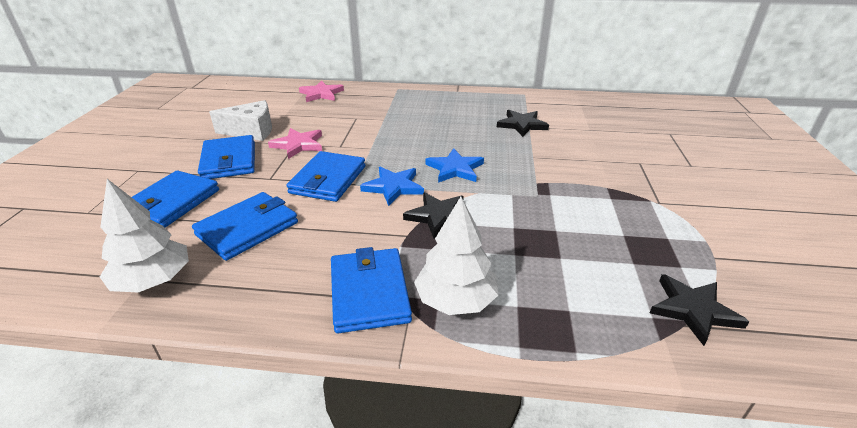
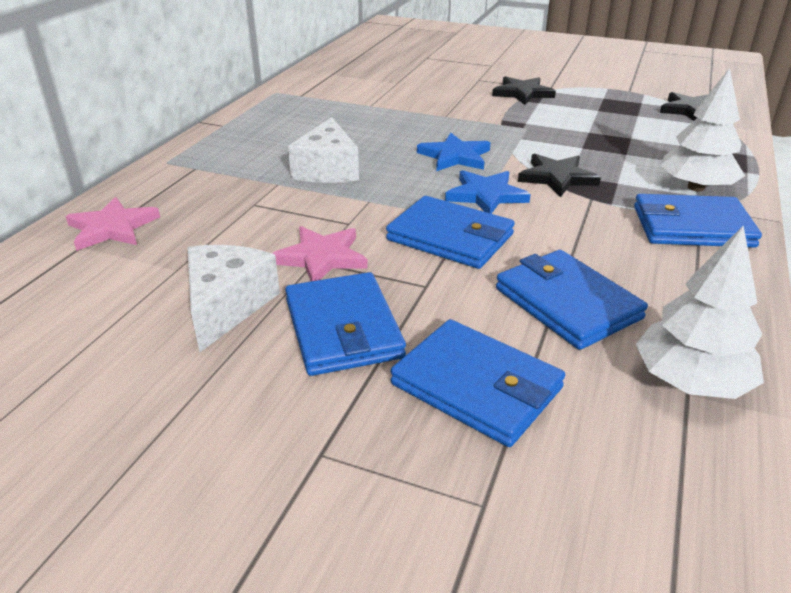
camera: 75 degrees left, 0 degrees up
blue wallet [198,135,255,179] -> blue wallet turned 75 degrees clockwise [285,272,406,376]
black star [497,110,549,137] -> black star moved to [492,76,556,105]
none -> white cheese [288,117,359,183]

